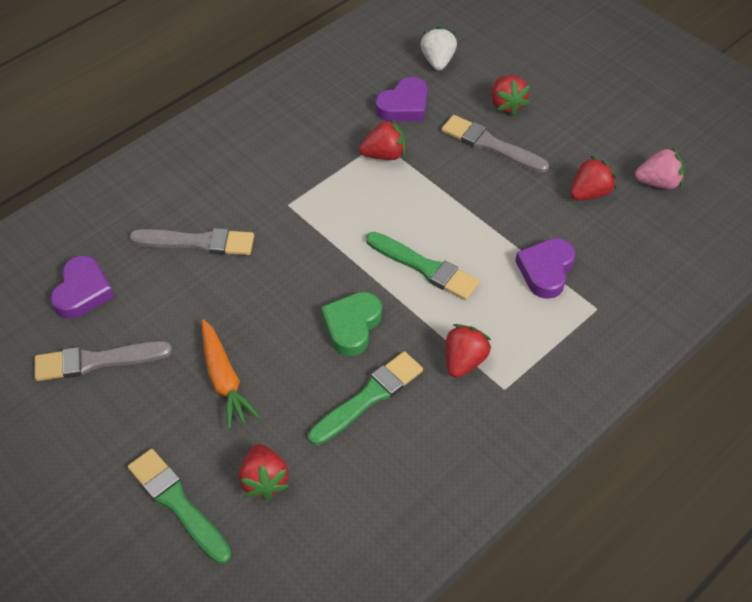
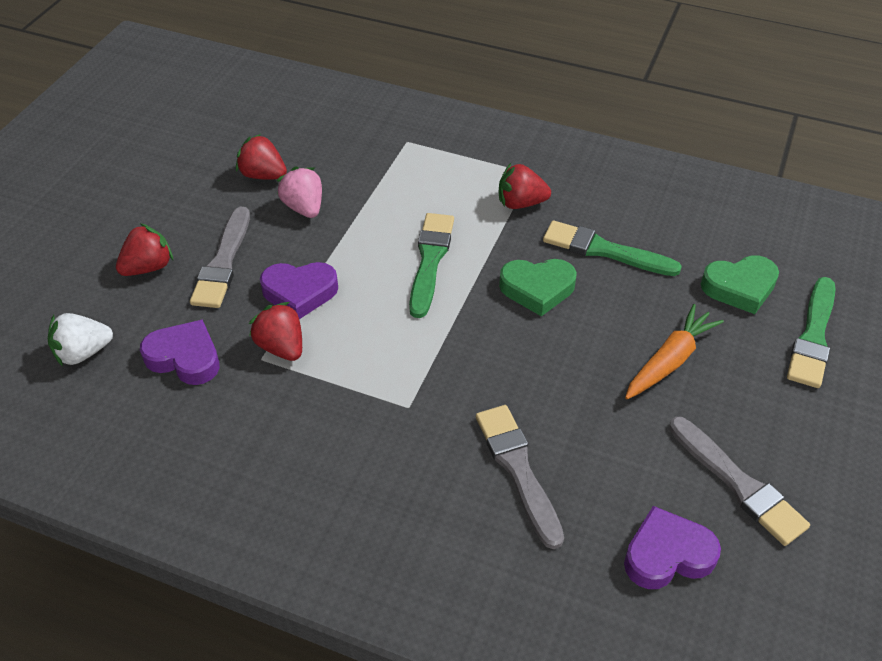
camera: 115 degrees left, 5 degrees down
red strawberry [239,444,289,500] -> green heart [701,255,779,314]
purple heart [515,238,575,299] -> purple heart moved to [260,262,338,319]
pink strawberry [635,147,684,189] -> pink strawberry moved to [277,166,322,218]

